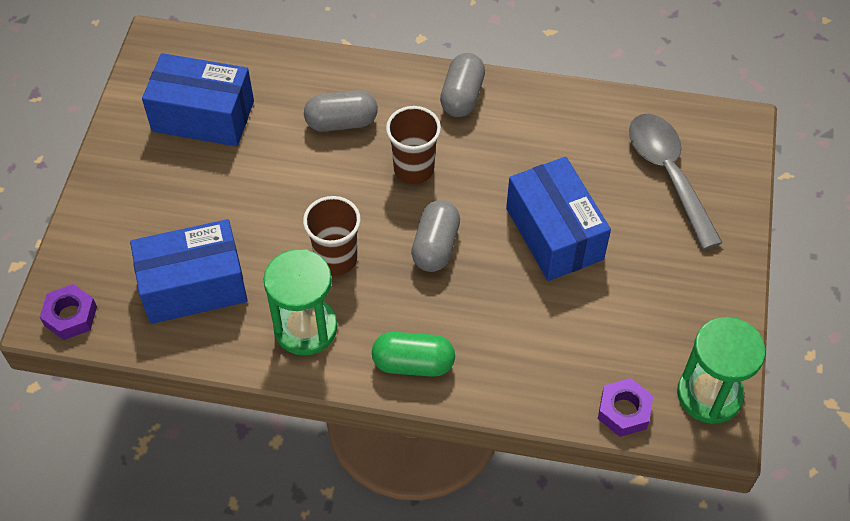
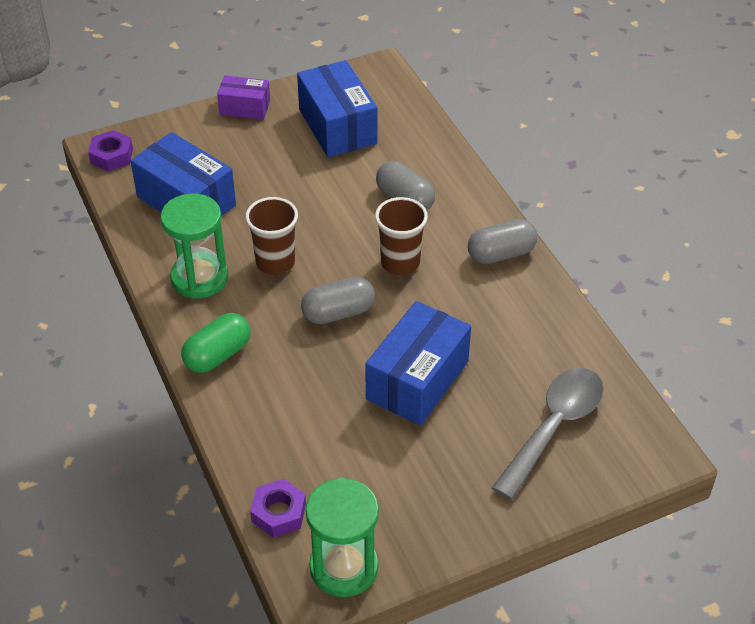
camera: 55 degrees right, 10 degrees down
green capsule [372,332,455,377] -> green capsule turned 75 degrees clockwise [181,313,250,373]
none -> purple box [217,75,270,120]

